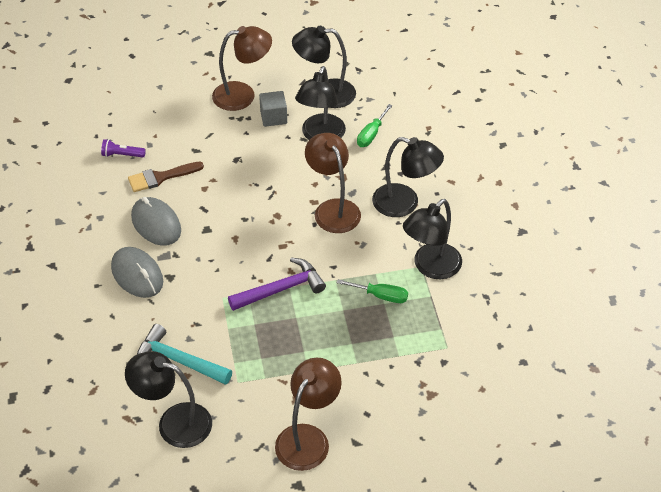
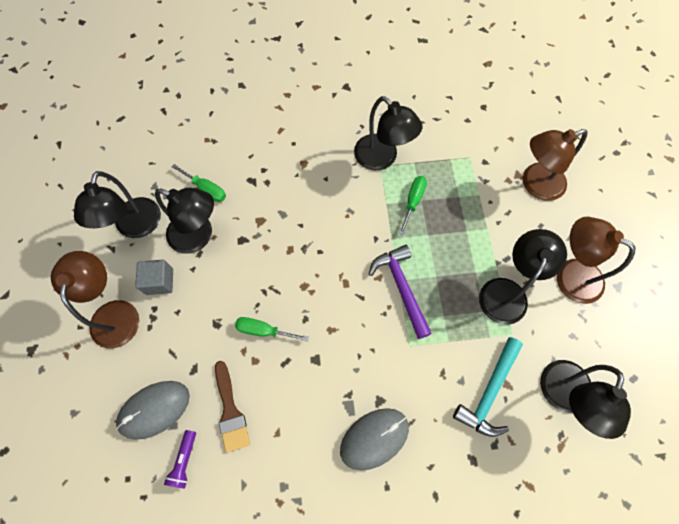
camera: 85 degrees left, 20 degrees up
grey mouse [131,197,181,246] -> grey mouse moved to [116,381,190,440]
brown lamp [305,133,361,233] -> brown lamp moved to [523,129,587,201]
black lamp [372,137,444,217] -> black lamp moved to [479,229,567,325]
none -> green screwdriver [235,317,309,342]

